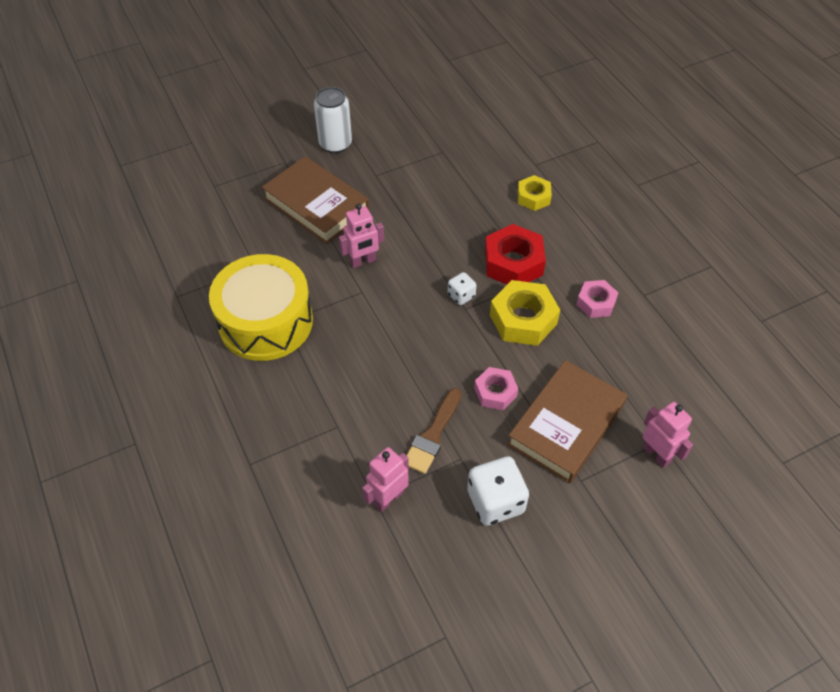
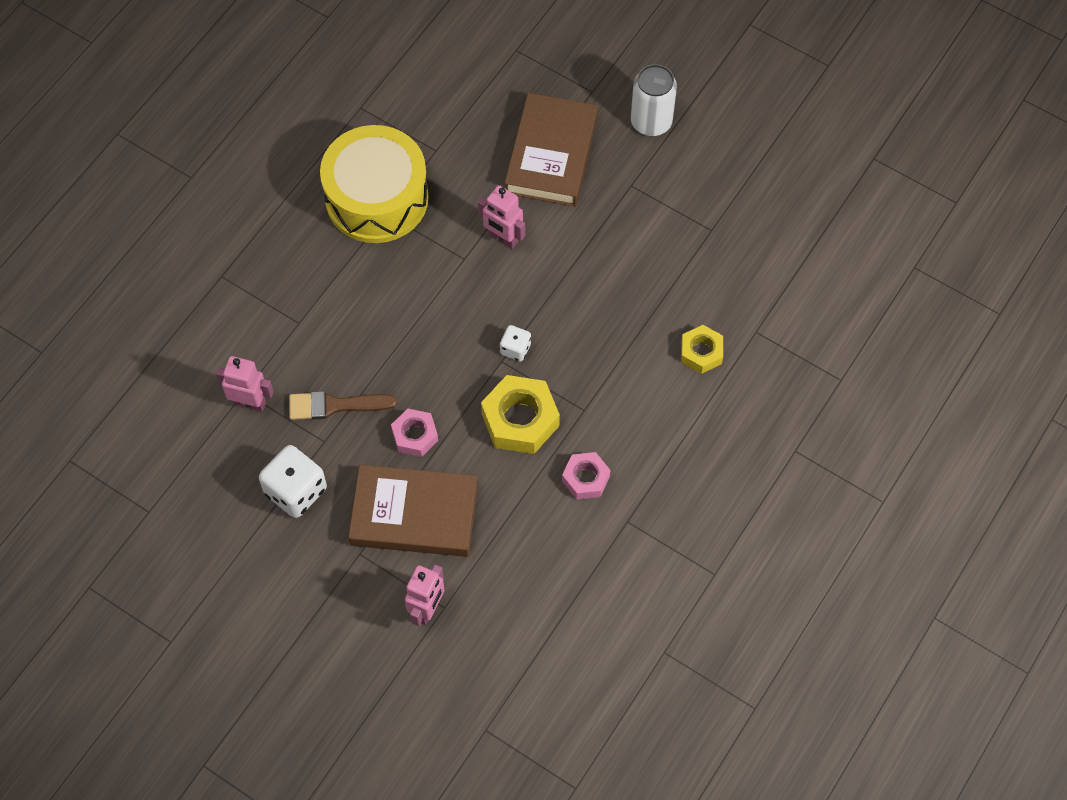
camera: 60 degrees right, 10 degrees up
red nut [485,224,546,284] -> none

